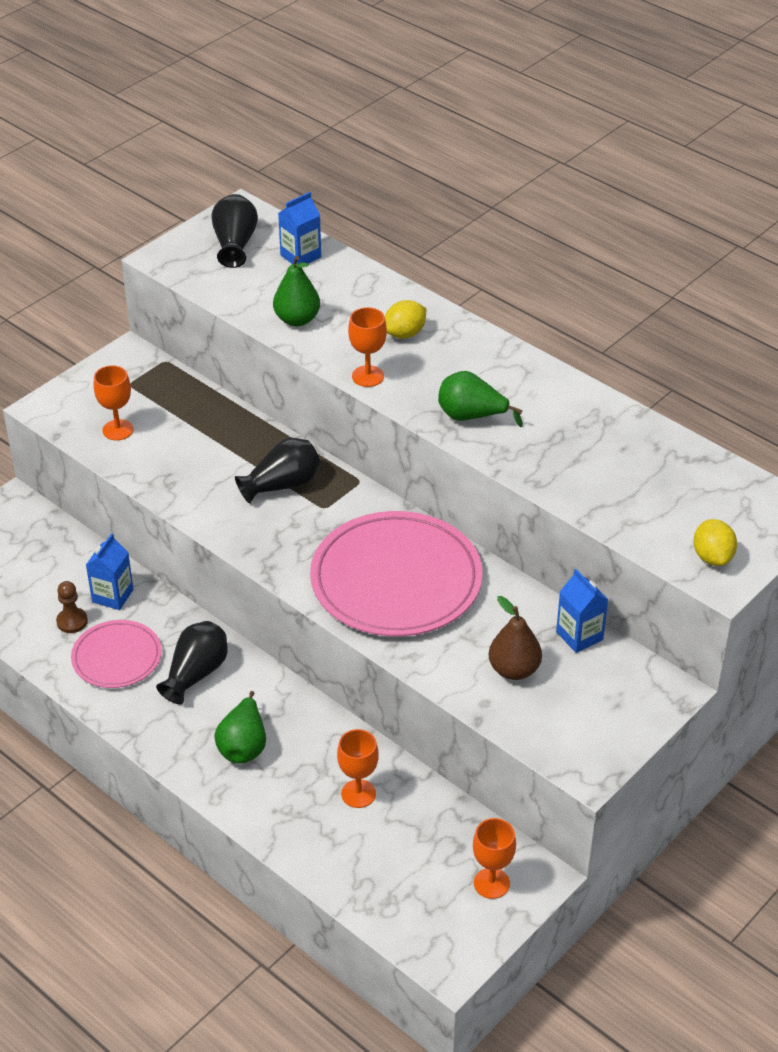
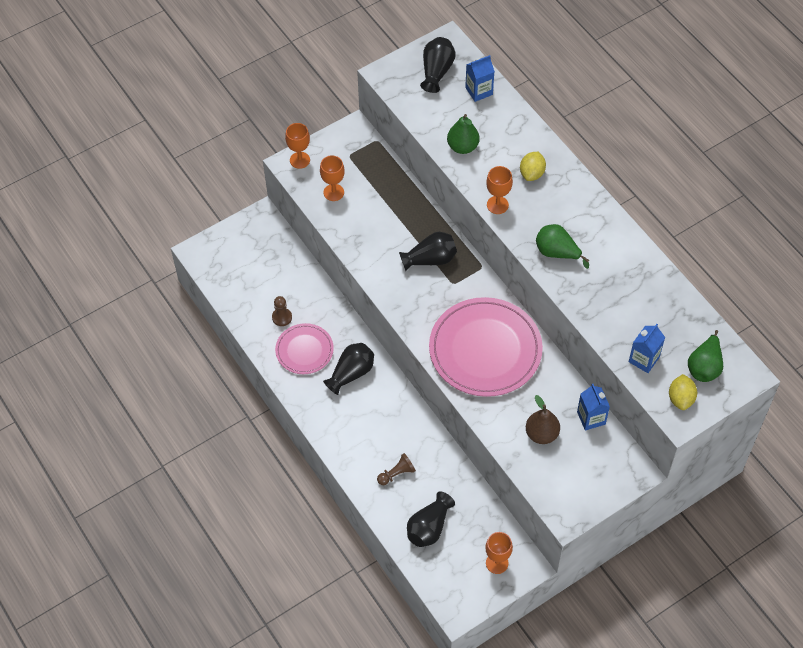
camera: 15 degrees right, 15 degrees up
blue carton [86,533,133,610] -> blue carton moved to [629,324,665,373]
green pear [214,691,266,763] -> green pear moved to [688,330,723,382]
orange goblet [337,729,379,808] -> orange goblet moved to [285,123,310,169]
yellow lemon [385,300,426,339] -> yellow lemon turned 45 degrees counterclockwise [520,152,546,181]
none -> brown pawn [377,453,416,485]
none -> black vase [407,491,455,547]

